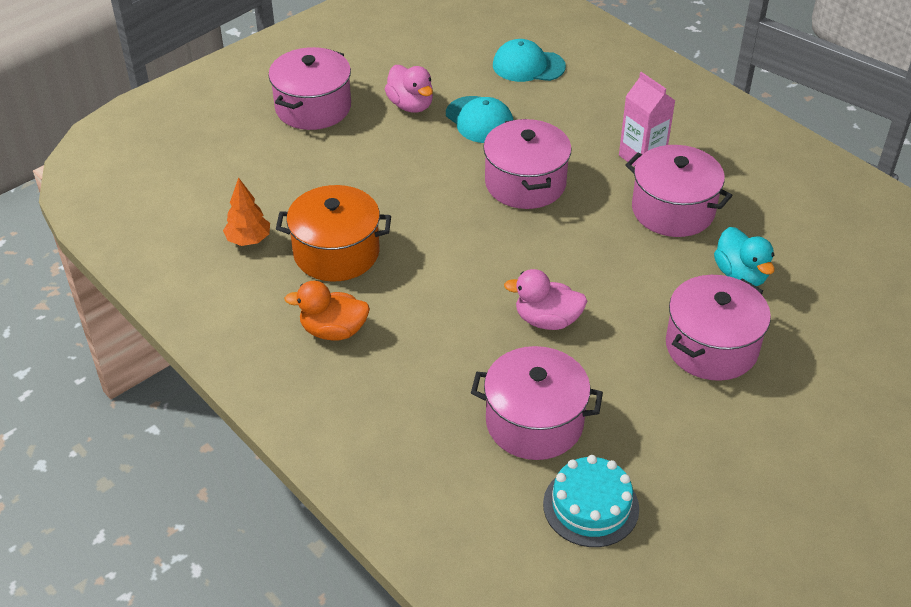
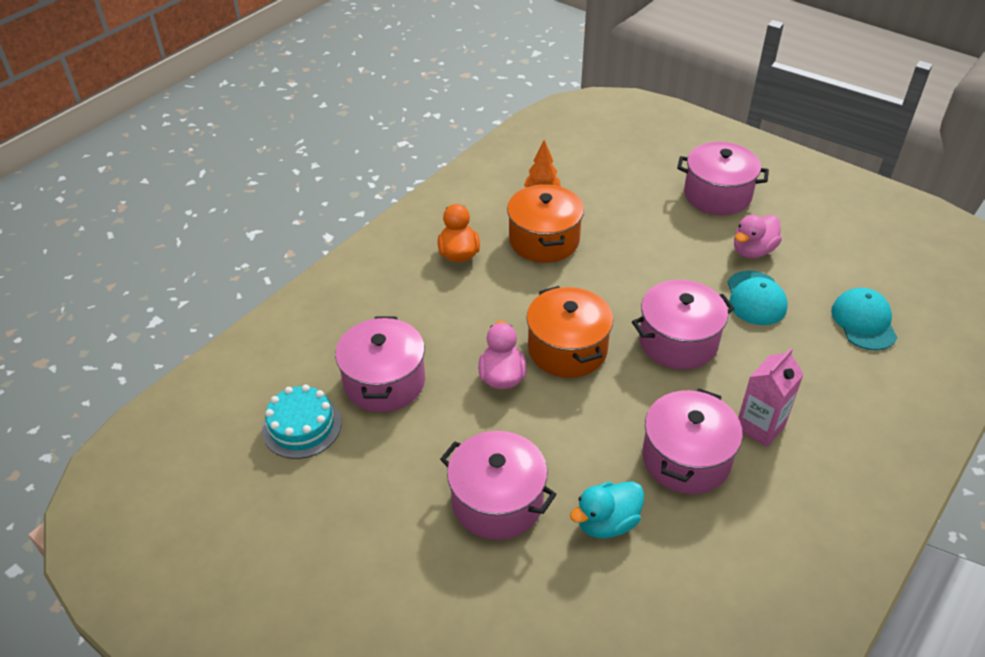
camera: 80 degrees right, 0 degrees up
turquoise cap [446,96,513,143] -> turquoise cap turned 45 degrees counterclockwise [728,271,788,325]
none -> orange pot [526,286,613,378]

